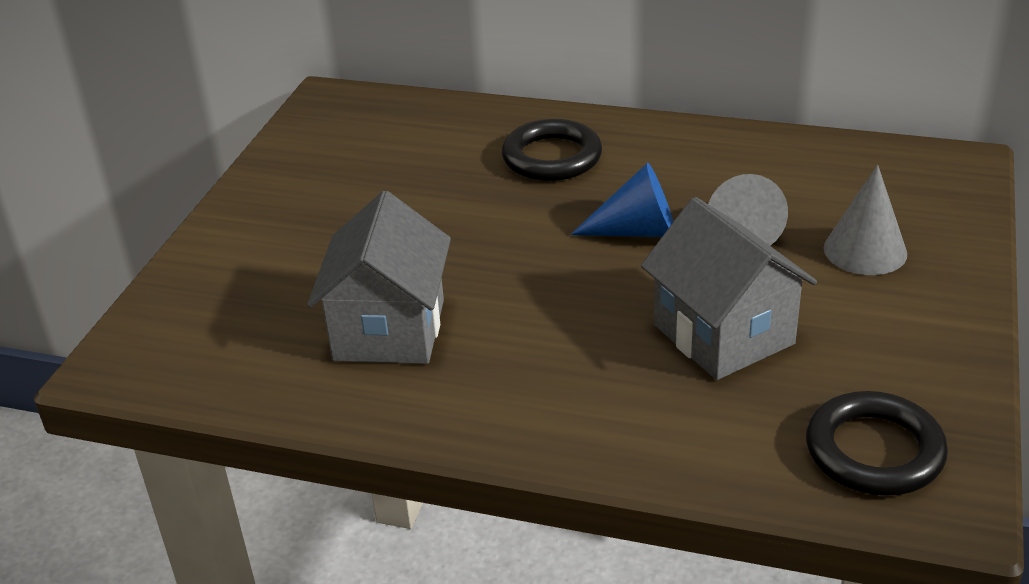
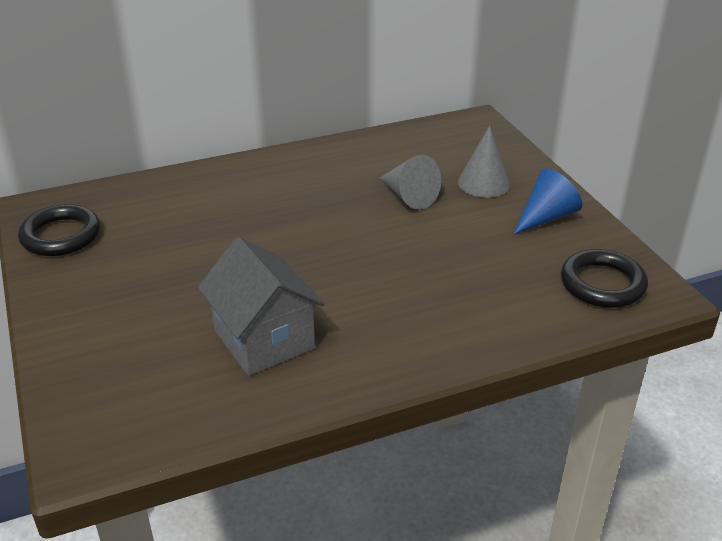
camera: 40 degrees left, 0 degrees up
black ring [502,119,602,181] -> black ring moved to [18,204,100,256]
blue cone [570,163,673,237] -> blue cone moved to [514,168,582,234]
grey house [641,197,817,380] -> none

